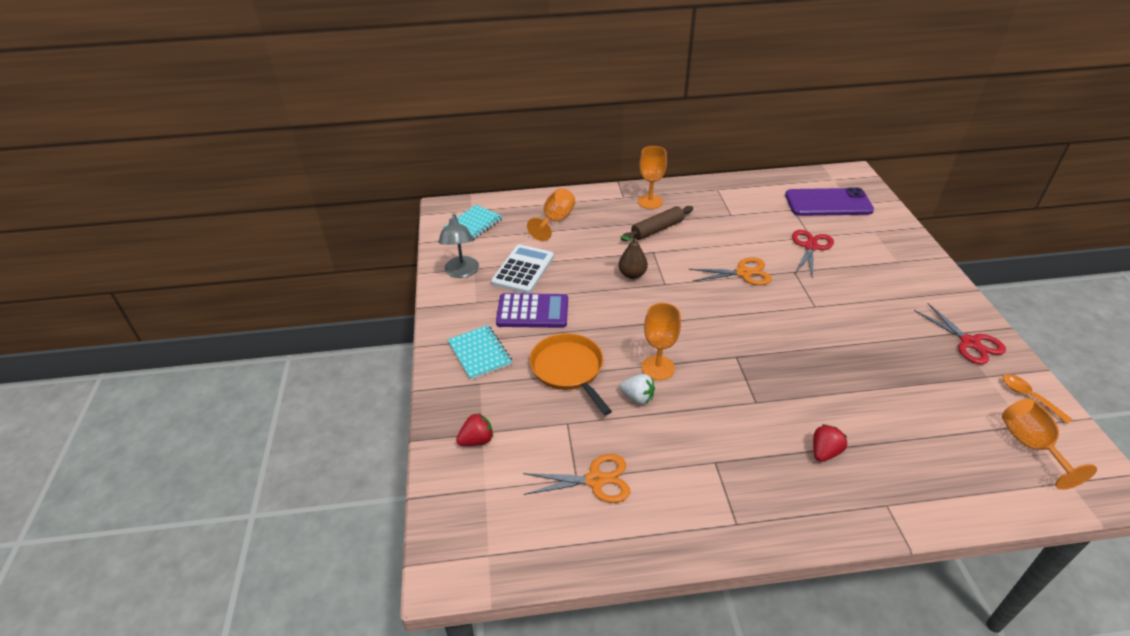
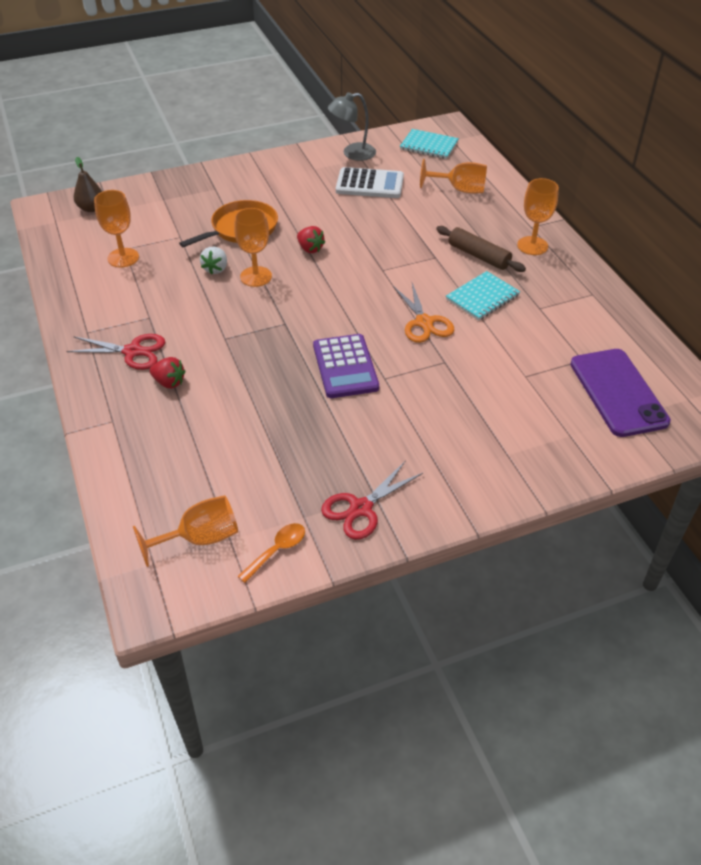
camera: 75 degrees right, 5 degrees up
turquoise notebook [448,325,512,380] -> turquoise notebook moved to [446,271,520,321]
red strawberry [456,413,493,446] -> red strawberry moved to [297,226,325,253]
purple calculator [496,293,568,328] -> purple calculator moved to [313,334,379,398]
orange scissors [523,454,630,503] -> orange goblet [94,190,139,268]
brown pear [618,235,648,279] -> brown pear moved to [74,157,102,212]
red scissors [792,230,834,278] -> red scissors moved to [66,334,165,370]

